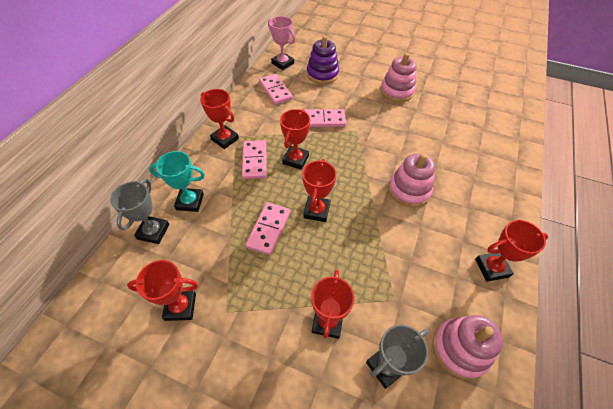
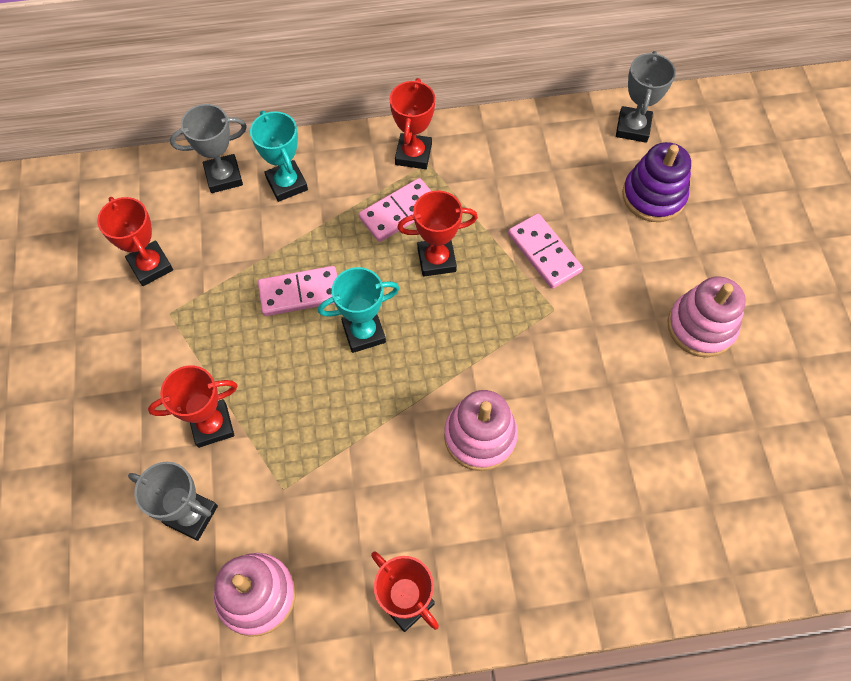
camera: 60 degrees right, 10 degrees up
pink domino [259,74,293,105] -> none
pink trophy [268,16,296,70] -> grey trophy [616,51,676,143]
red trophy [302,159,337,222] -> turquoise trophy [318,267,400,353]

